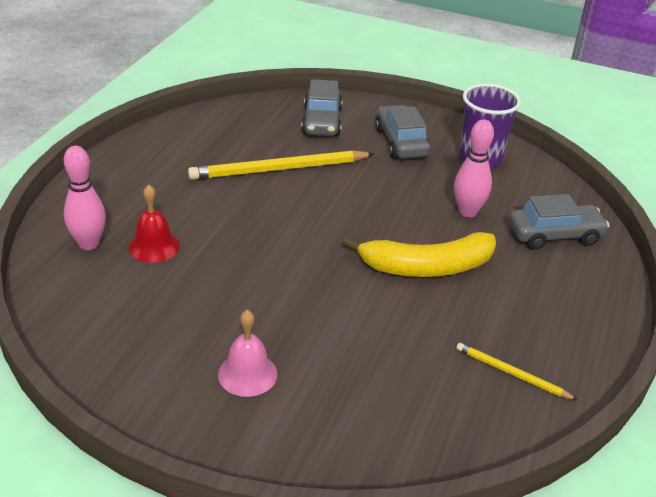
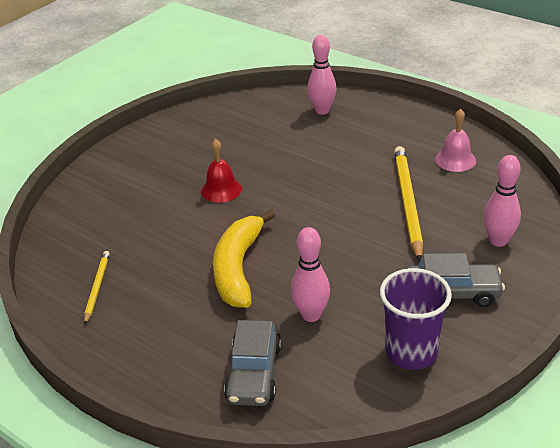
camera: 110 degrees right, 0 degrees up
red bell [128,185,180,263] -> red bell moved to [201,139,242,203]
pink bell [218,310,277,397] -> pink bell moved to [435,109,476,172]
grey car [301,79,343,136] -> pink bowling pin [483,155,521,247]
yellow pencil [456,343,577,400] -> yellow pencil turned 45 degrees counterclockwise [84,251,110,324]

